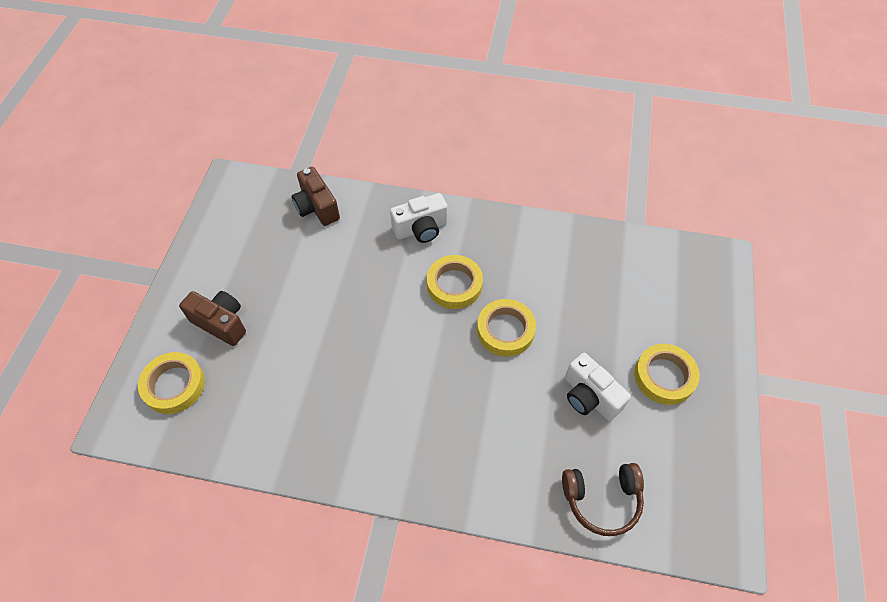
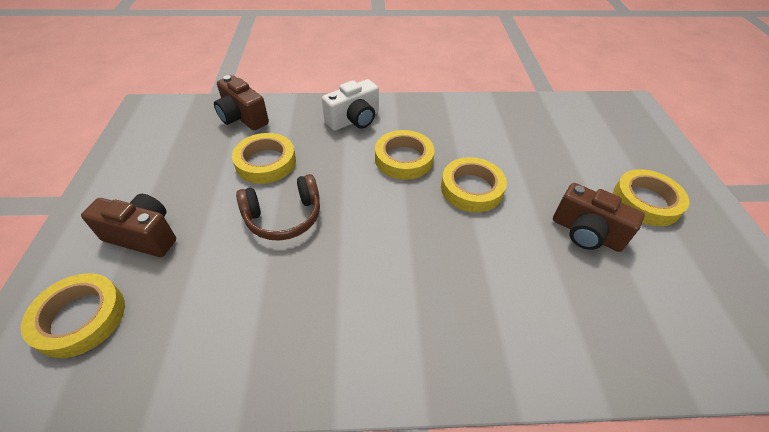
camera: 15 degrees left, 10 degrees down
brown headphones [562,463,644,536] -> brown headphones moved to [236,174,320,241]
white camera [565,353,631,421] -> brown camera [553,183,645,252]
none -> yellow tape [232,133,296,184]

